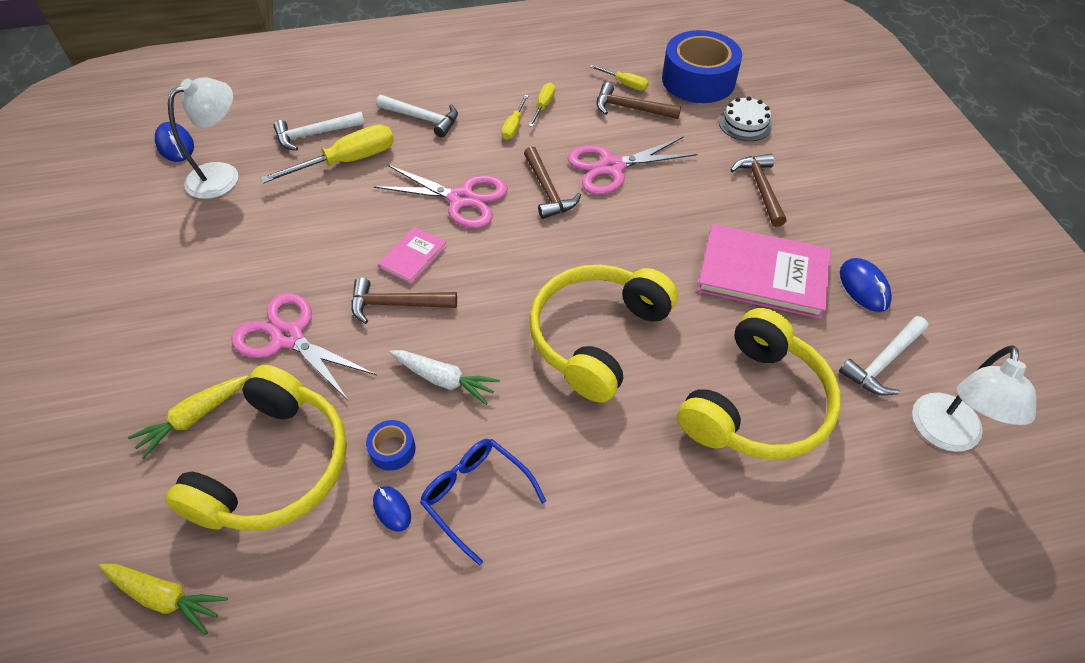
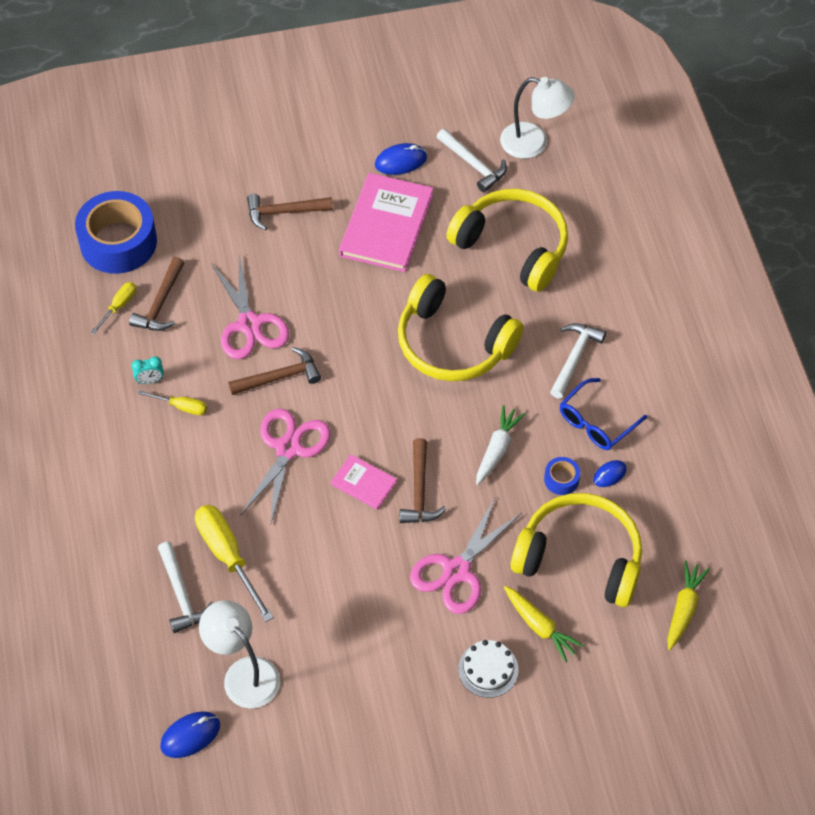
camera: 90 degrees left, 5 degrees up
white hammer [376,95,458,137] -> white hammer moved to [550,323,606,398]
yellow screwdriver [529,83,555,127] -> turquoise clock [132,356,164,384]
white cake [719,97,772,141] -> white cake moved to [458,640,518,698]

